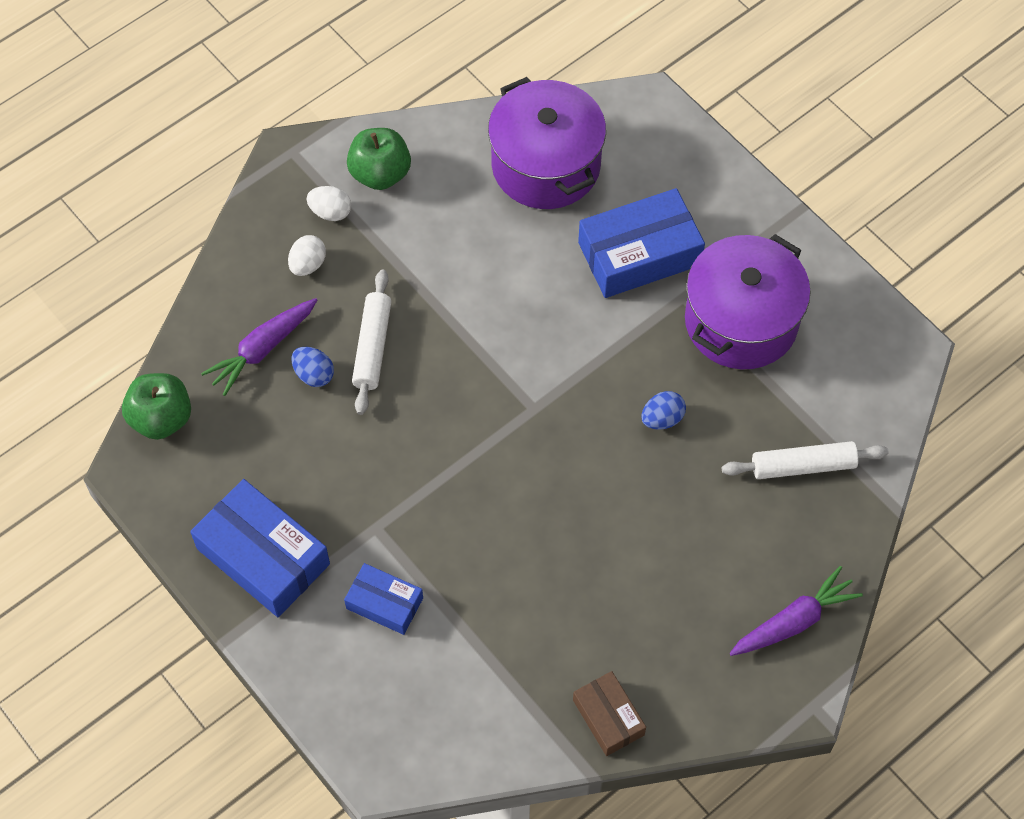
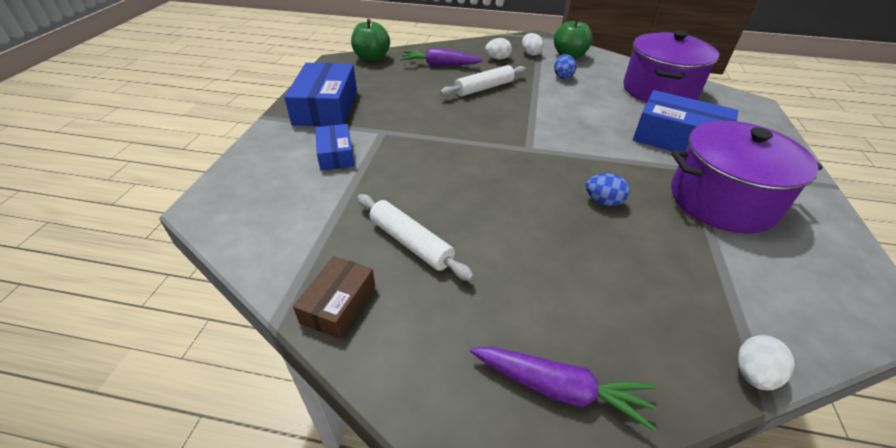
camera: 50 degrees right, 20 degrees down
blue egg [291,347,334,387] -> blue egg moved to [554,54,576,79]
white rolling pin [722,441,889,479] -> white rolling pin moved to [357,194,474,281]
none -> white egg [738,335,795,390]

